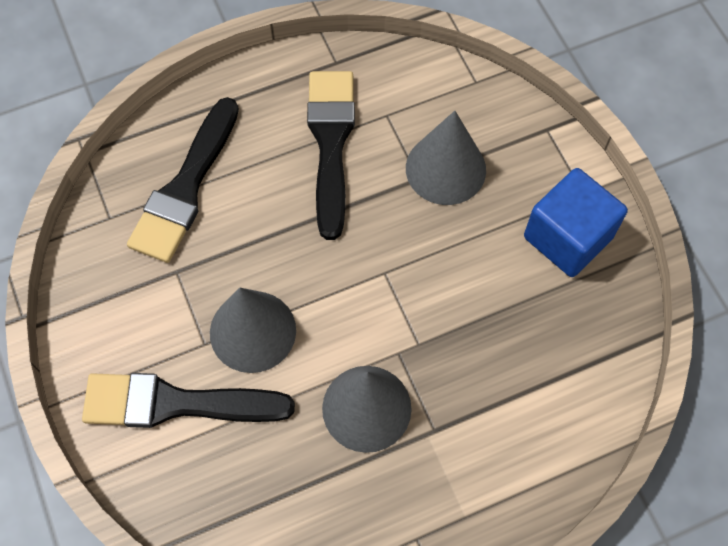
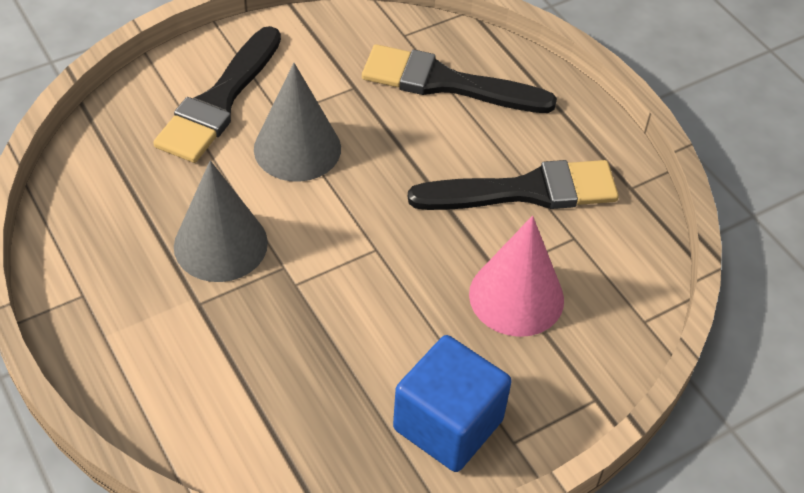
camera: 80 degrees right, 15 degrees down
black brush [82,373,295,428] -> black brush turned 150 degrees counterclockwise [153,26,281,163]
grey cone [406,111,486,205] -> pink cone [469,216,564,337]

